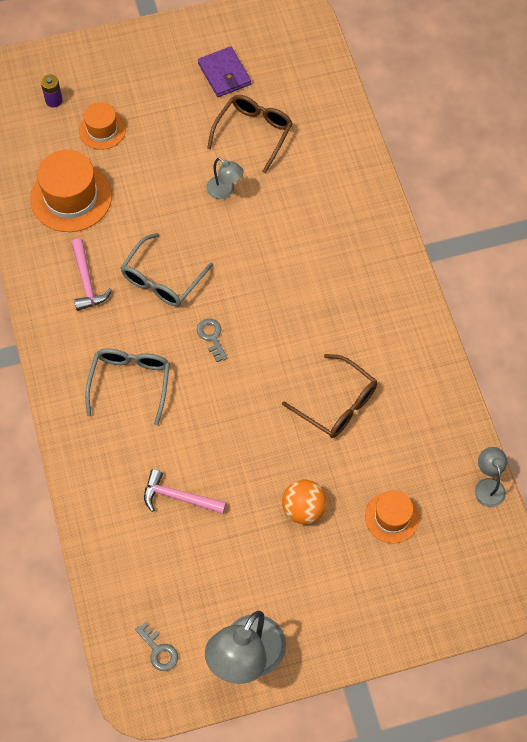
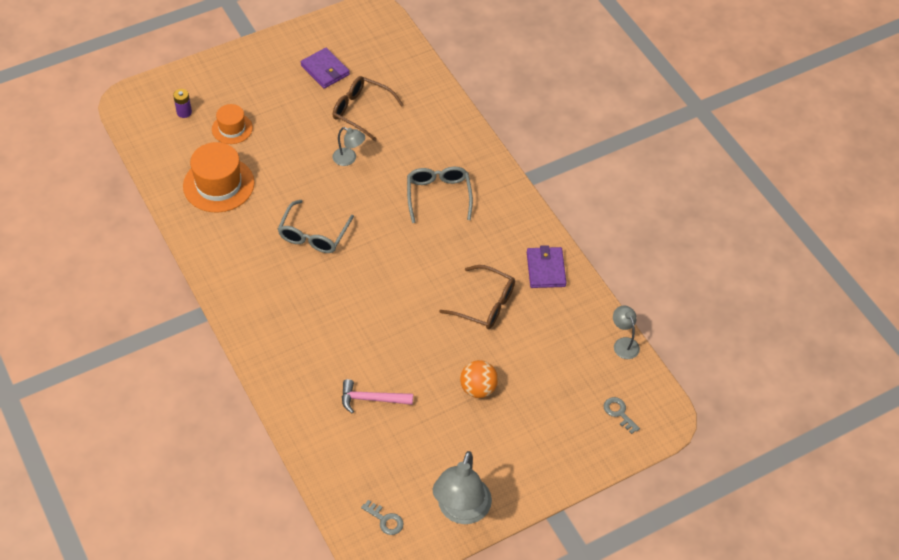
camera: 15 degrees left, 10 degrees down
pink hammer [71,239,112,311] -> none
grey glasses [85,348,170,425] -> grey glasses moved to [407,167,473,223]
grey key [197,319,227,362] -> grey key moved to [604,397,640,434]
brown glasses [207,95,293,173] -> brown glasses turned 75 degrees counterclockwise [333,76,404,141]
orange hat [365,491,419,543] -> none
none -> purple wallet [527,245,566,288]

